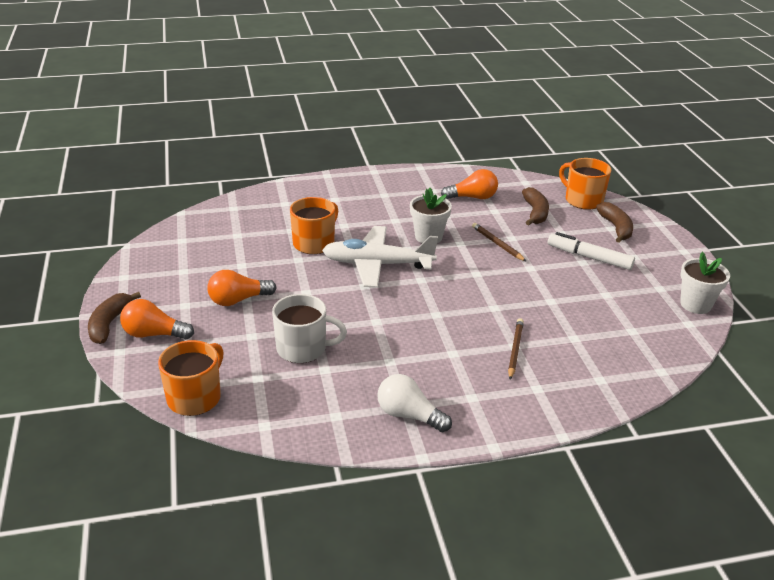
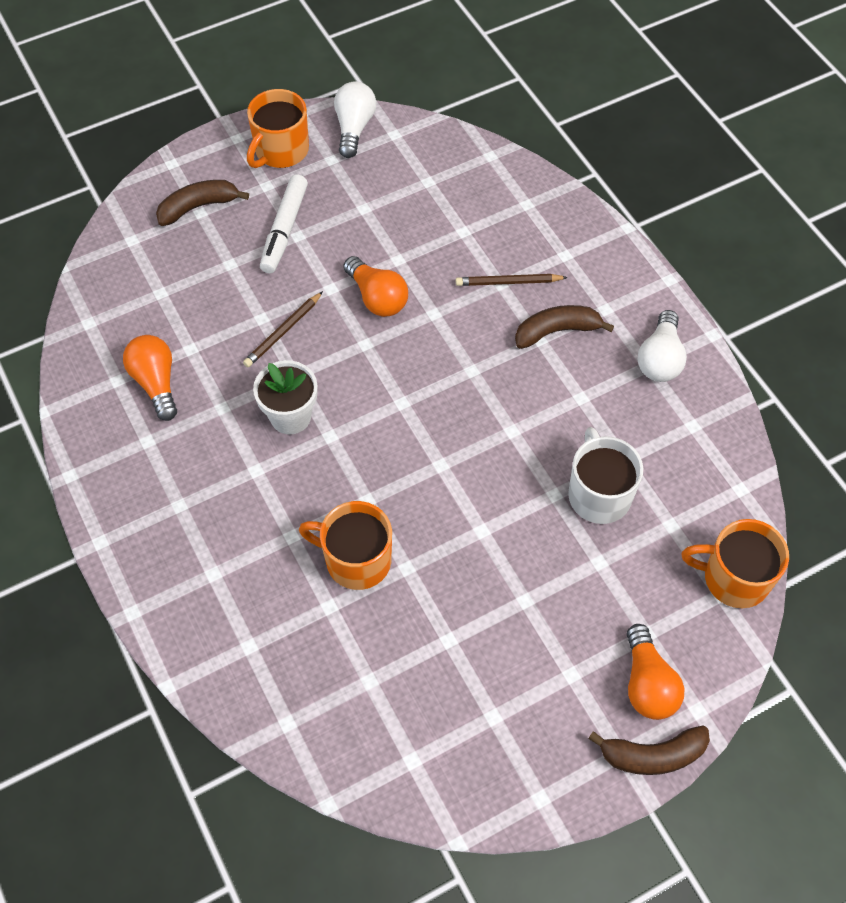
camera: 105 degrees left, 25 degrees up
orange light bulb [207,270,277,306] -> orange light bulb moved to [343,256,408,317]
white plane [322,226,438,288] -> none
brown banana [522,187,549,226] -> brown banana moved to [515,305,614,349]
orange mug [559,158,611,210] -> orange mug moved to [247,89,309,168]
white flower pot [680,252,730,314] -> white light bulb [334,81,376,158]

